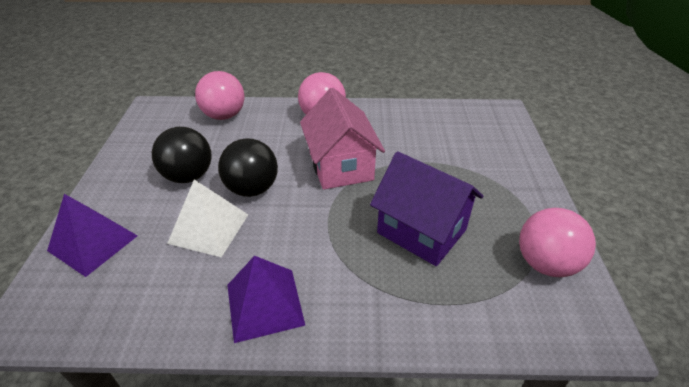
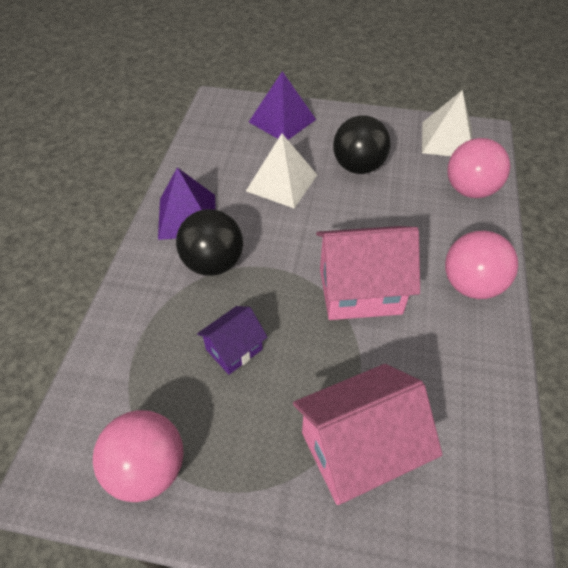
camera: 100 degrees right, 10 degrees up
black ball [218,138,278,197] -> black ball moved to [176,209,243,276]
purple house [370,151,483,266] -> purple house [197,306,267,375], size x0.54
none -> pink house [293,364,442,505]
none -> white pyramid [422,90,472,156]

